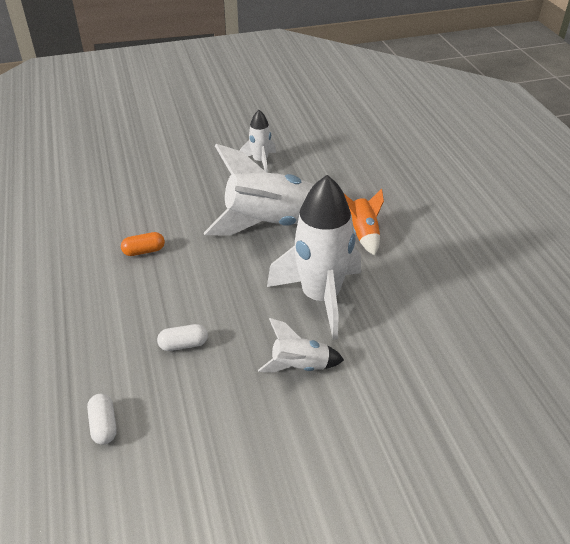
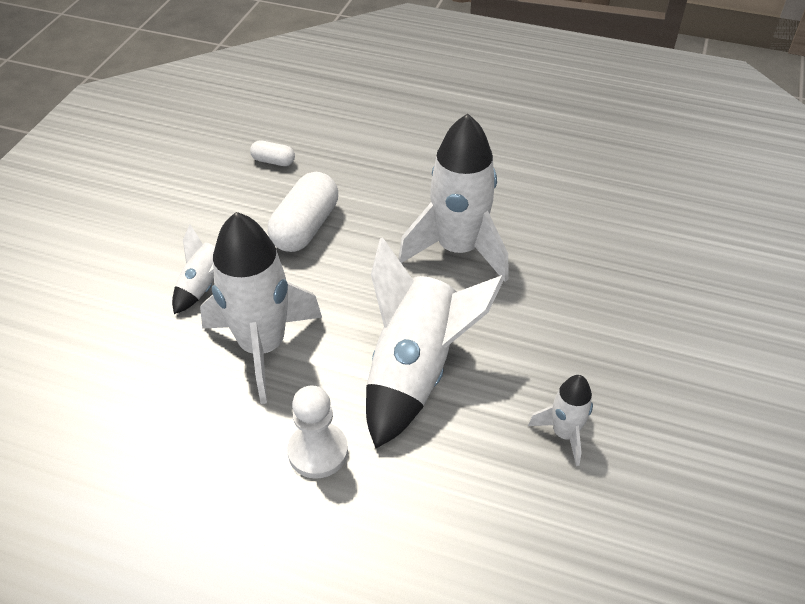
camera: 125 degrees right, 5 degrees up
orange capsule [121,232,165,256] -> white rocket [398,113,509,282]
white capsule [157,324,208,351] -> white capsule [268,172,338,252], size x1.99
orange rocket [344,189,384,255] -> white pawn [287,385,348,479]

